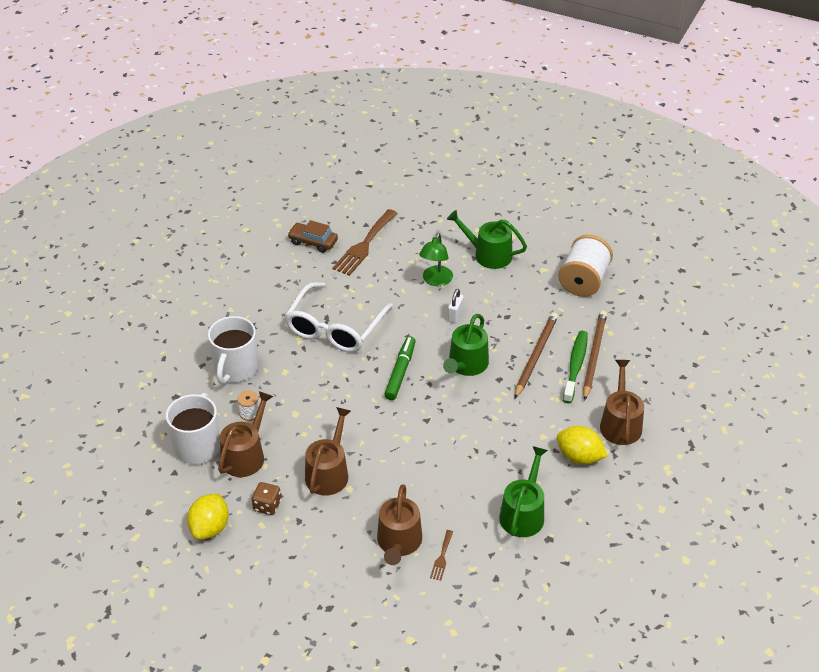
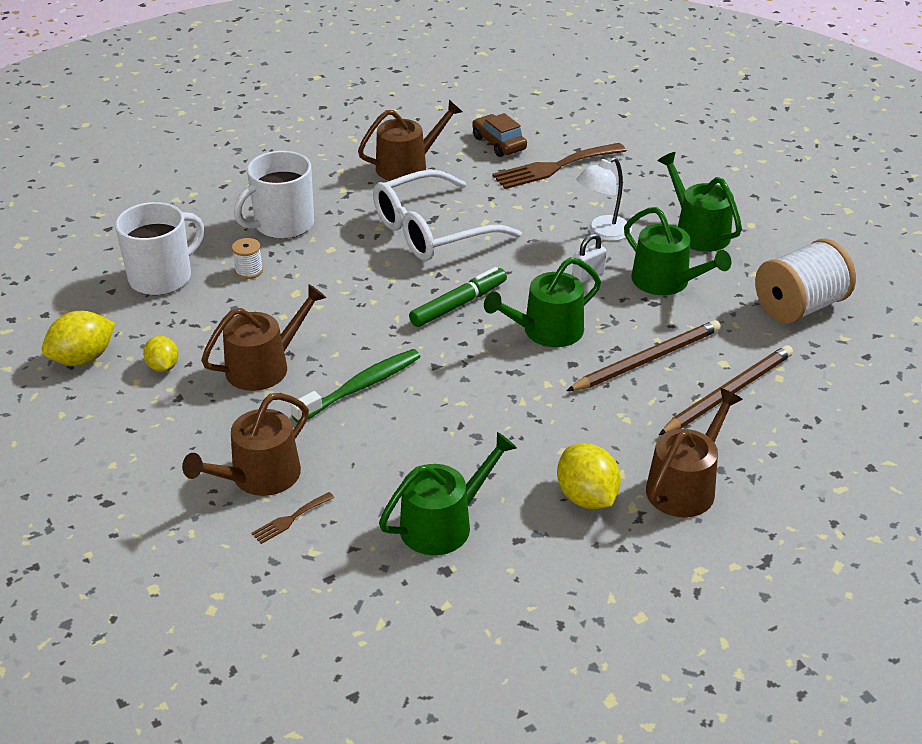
camera: 35 degrees right, 5 degrees down
brown watering can [218,391,273,477] -> brown watering can moved to [358,100,462,181]
brown dice [252,482,281,515] -> yellow lemon [143,336,179,372]
green lamp [419,233,453,286] -> white lamp [576,157,632,241]
green toothbrush [563,331,588,403] -> green toothbrush moved to [290,349,421,423]
none -> green watering can [624,207,731,295]

